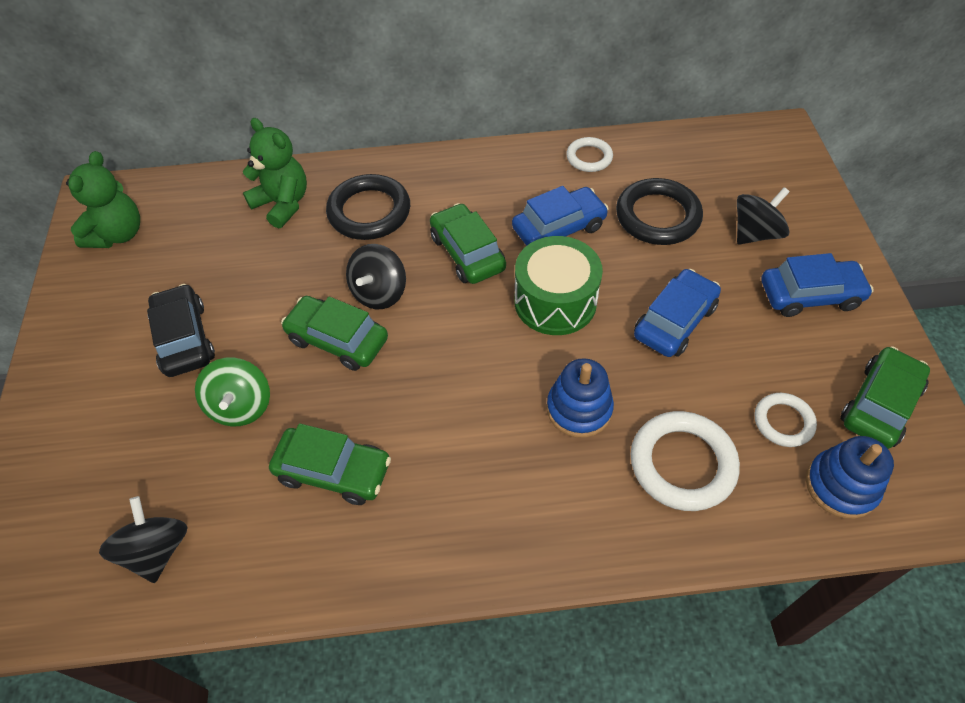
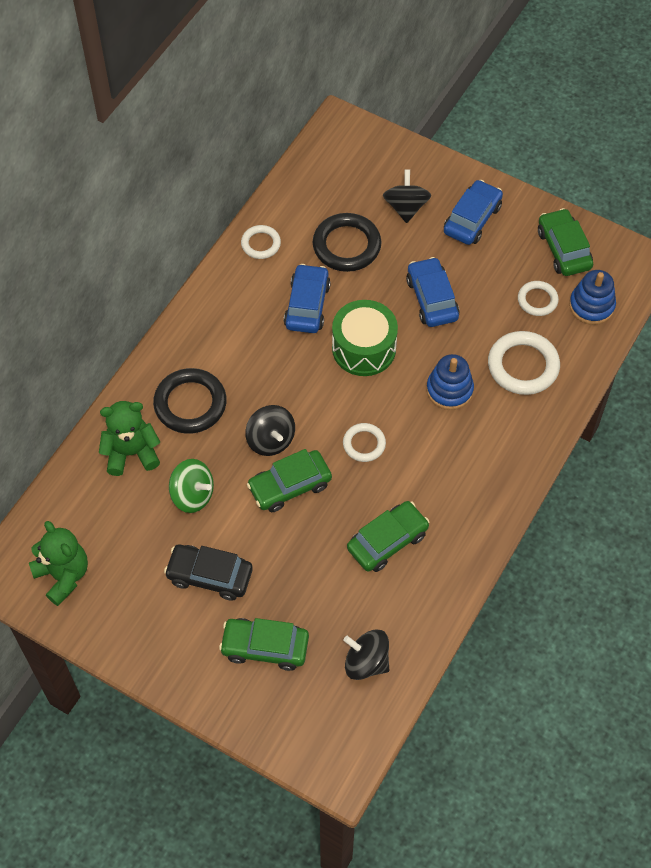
camera: 55 degrees left, 5 degrees up
green spinning top [195,357,270,426] -> green spinning top moved to [169,459,214,513]
green car [430,203,506,284] -> green car moved to [219,618,309,671]
none -> white ring [343,423,386,462]

